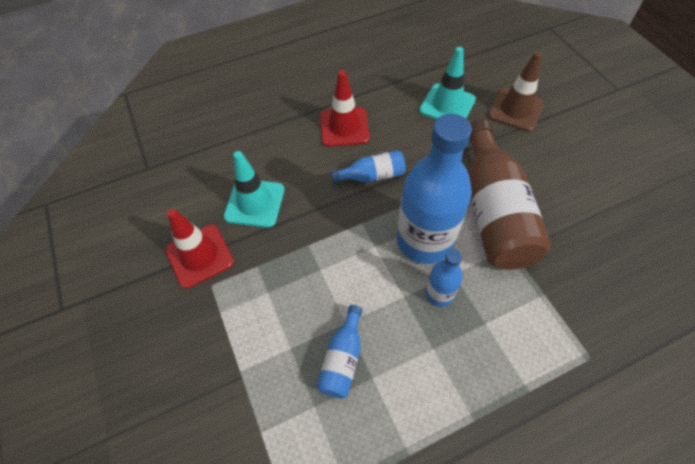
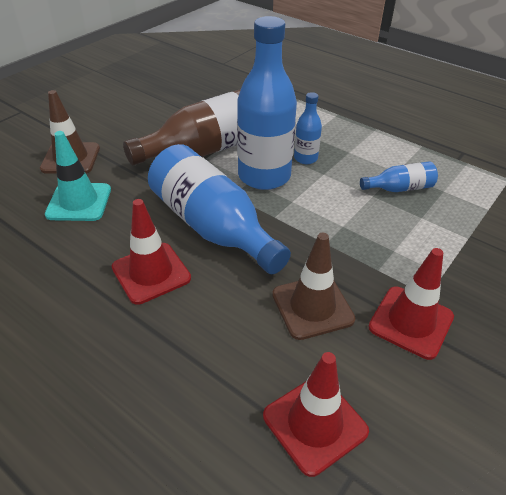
camera: 120 degrees left, 15 degrees down
turquoise traffic cone [224,151,285,228] -> brown traffic cone [272,233,355,340]
blue bottle [331,150,406,183] -> blue bottle [148,144,291,274], size x2.10
none -> red traffic cone [263,352,369,477]

